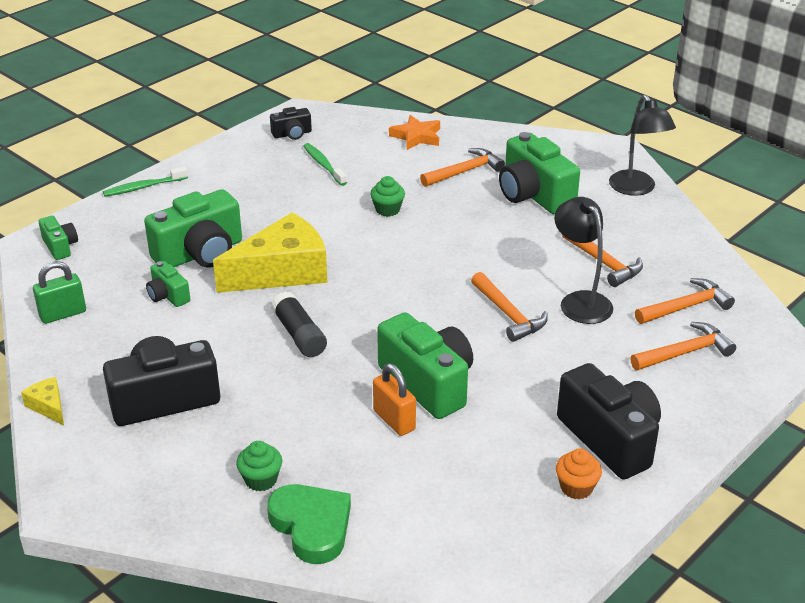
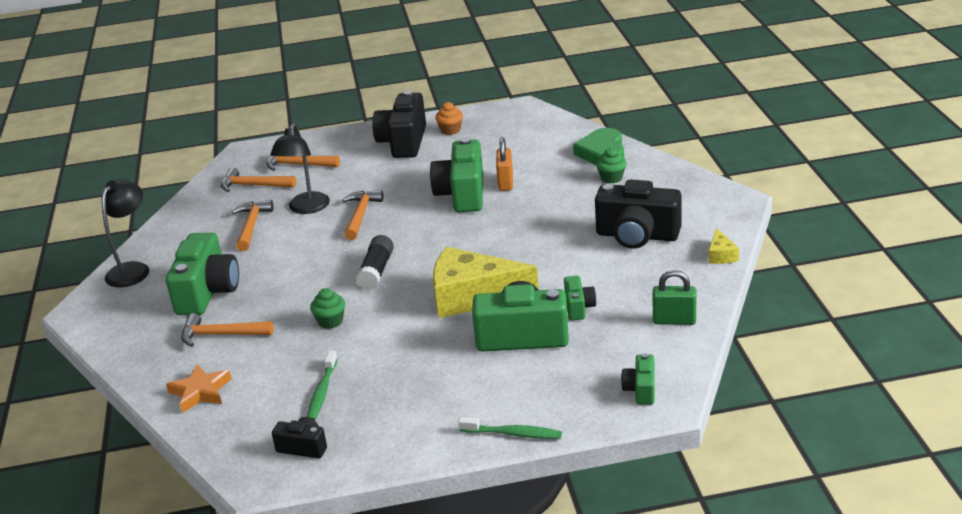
camera: 140 degrees left, 5 degrees down
black glue stick [271,291,327,357] -> black glue stick moved to [356,235,394,290]

